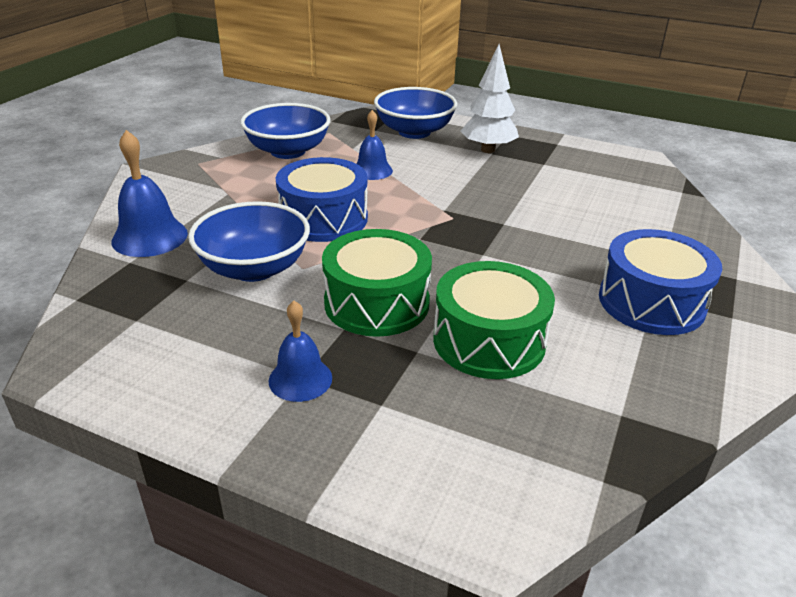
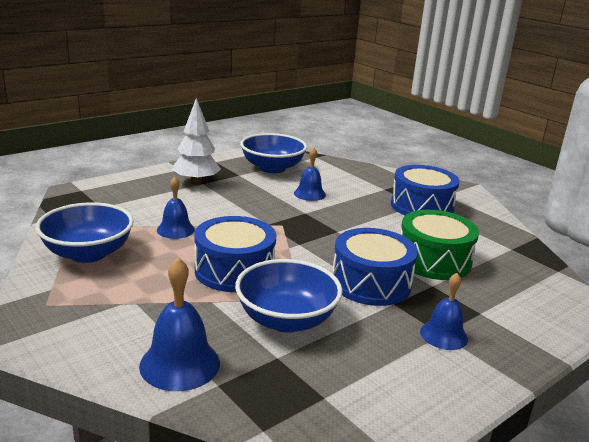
camera: 65 degrees left, 10 degrees down
green drum [322,229,432,337] -> blue drum [332,228,418,306]
blue bowl [374,87,457,139] -> blue bowl moved to [240,133,307,173]
none -> blue bell [294,147,326,201]

